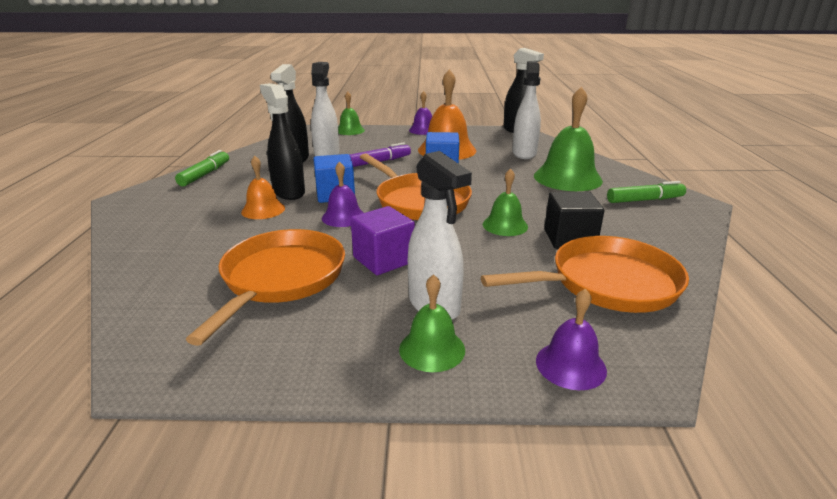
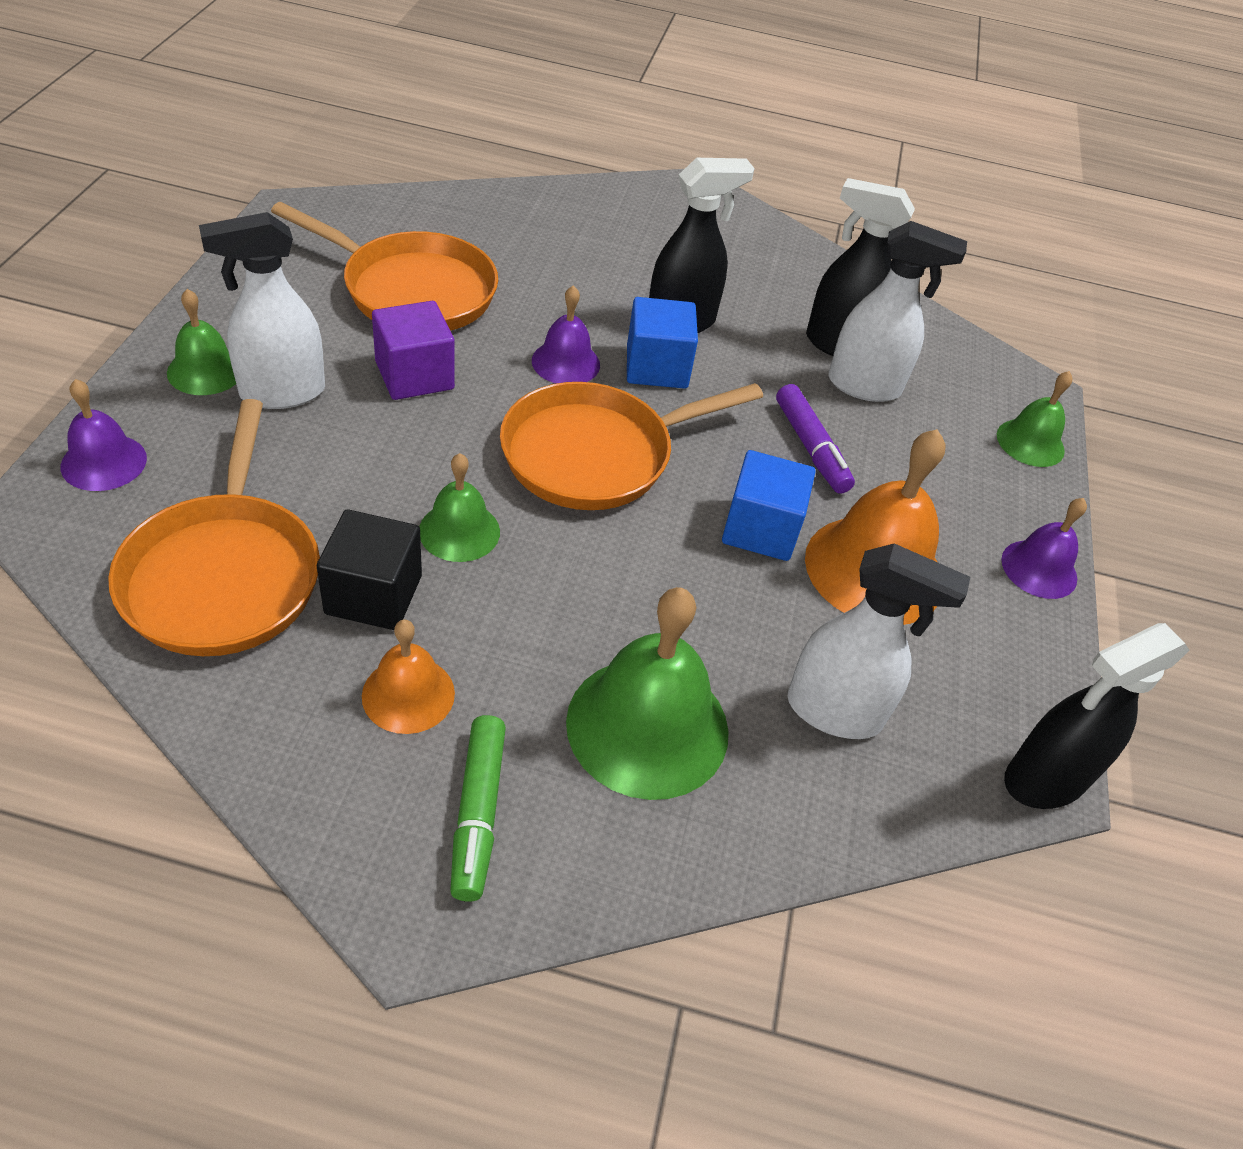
camera: 95 degrees right, 20 degrees up
green marker [175,150,229,187] -> none
orange bell [241,156,285,219] -> orange bell moved to [362,619,455,734]

